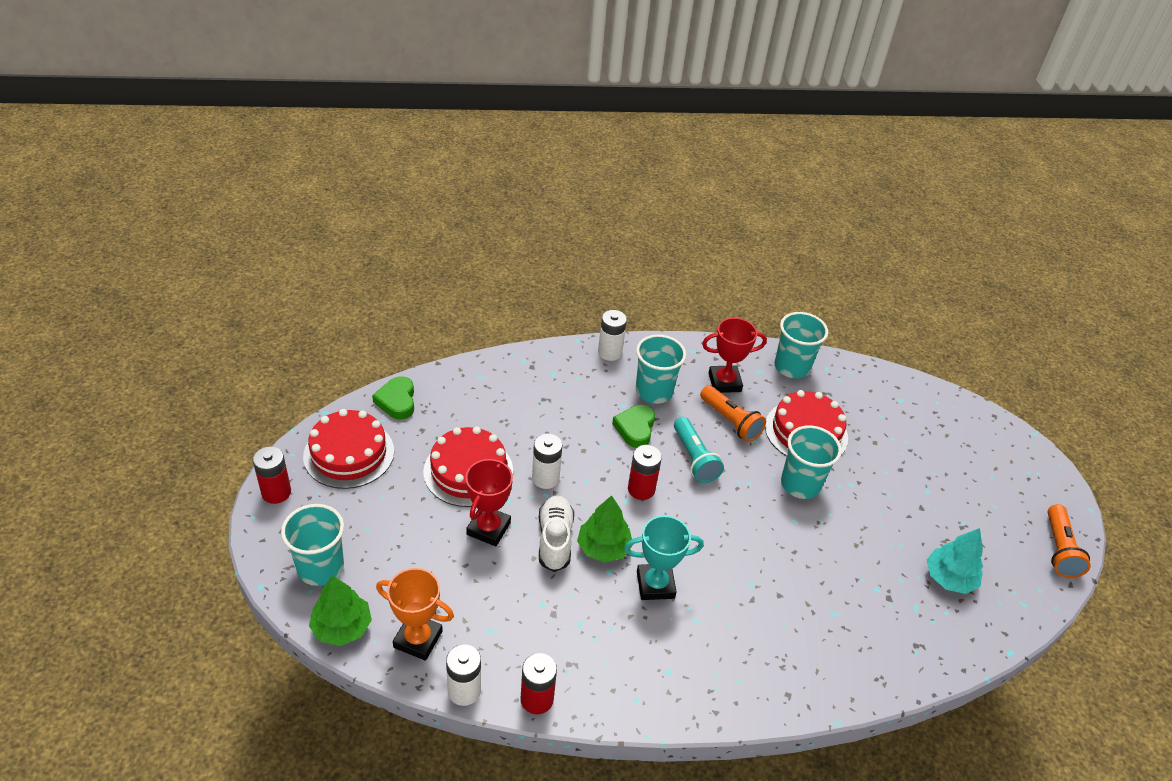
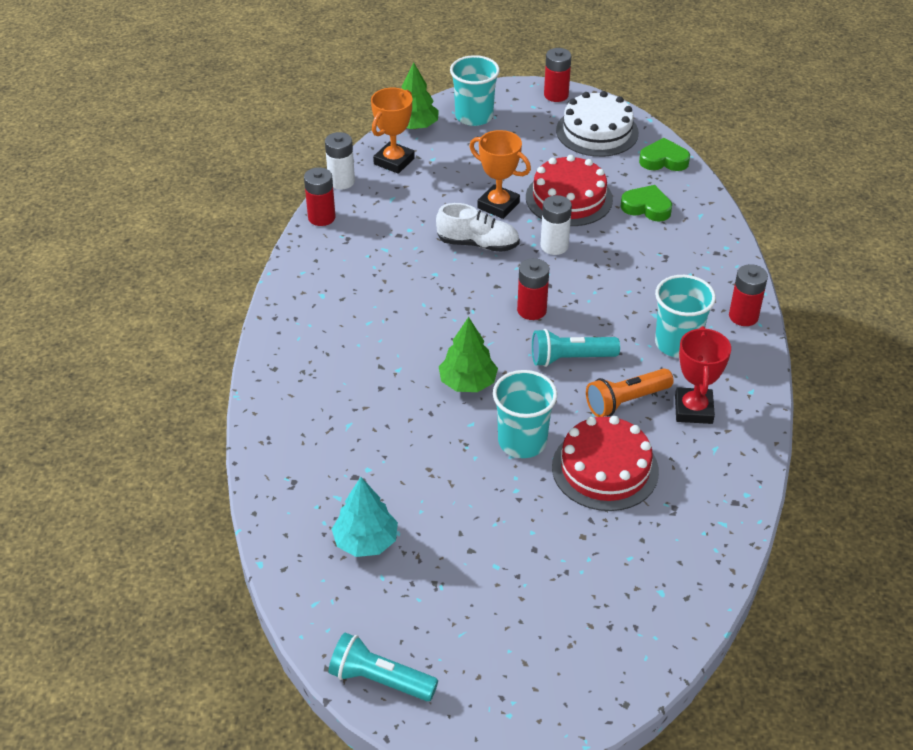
camera: 105 degrees right, 0 degrees up
red cake [303,409,394,489] -> white cake [556,91,639,157]
red trophy [465,458,513,546] -> orange trophy [469,130,531,219]
green tree [577,495,633,563] -> green tree moved to [439,317,498,392]
white battery [598,310,627,361] -> red battery [729,264,768,326]
green heart [612,405,655,448] -> green heart moved to [620,185,672,222]
turquoise trophy [624,515,704,600] -> none
turquoise cup [775,312,828,379] -> none
orange flashlight [1047,504,1091,578] -> turquoise flashlight [329,633,438,701]

